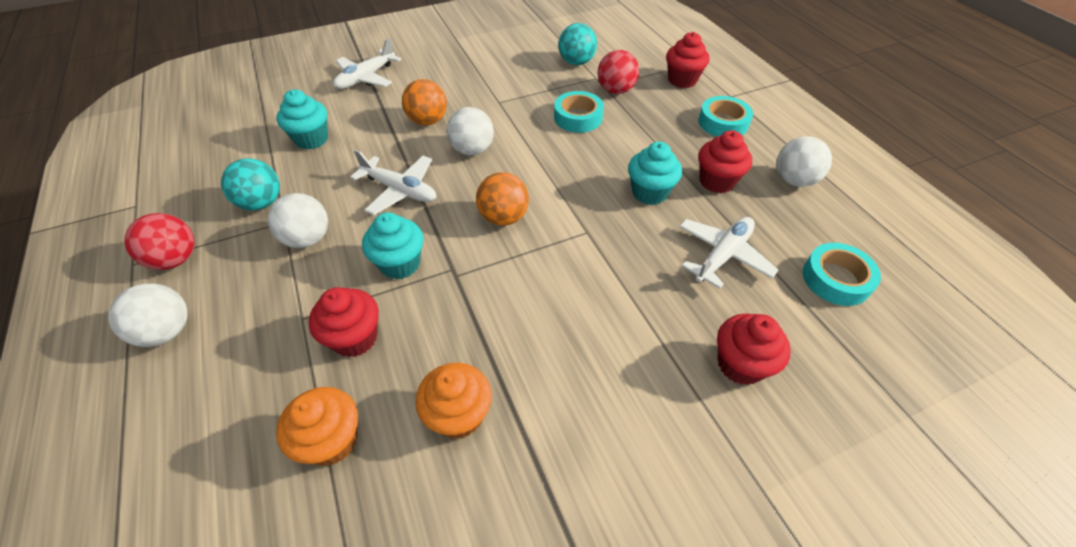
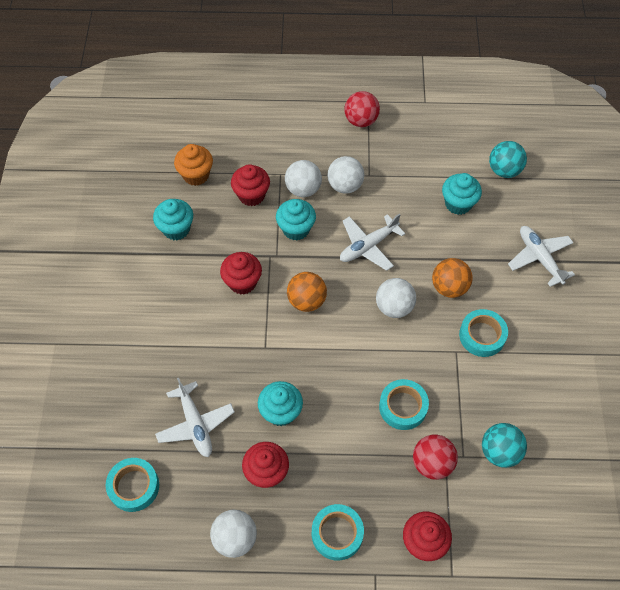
camera: 115 degrees right, 10 degrees up
white ball [109,283,188,347] -> white ball moved to [285,160,322,197]
turquoise ball [221,158,280,211] -> turquoise ball moved to [489,141,527,178]
orange cupcake [415,363,492,439] -> turquoise cupcake [153,199,193,240]
red cupcake [717,314,791,385] -> red cupcake moved to [220,252,262,295]
none -> turquoise tape [459,309,508,357]

